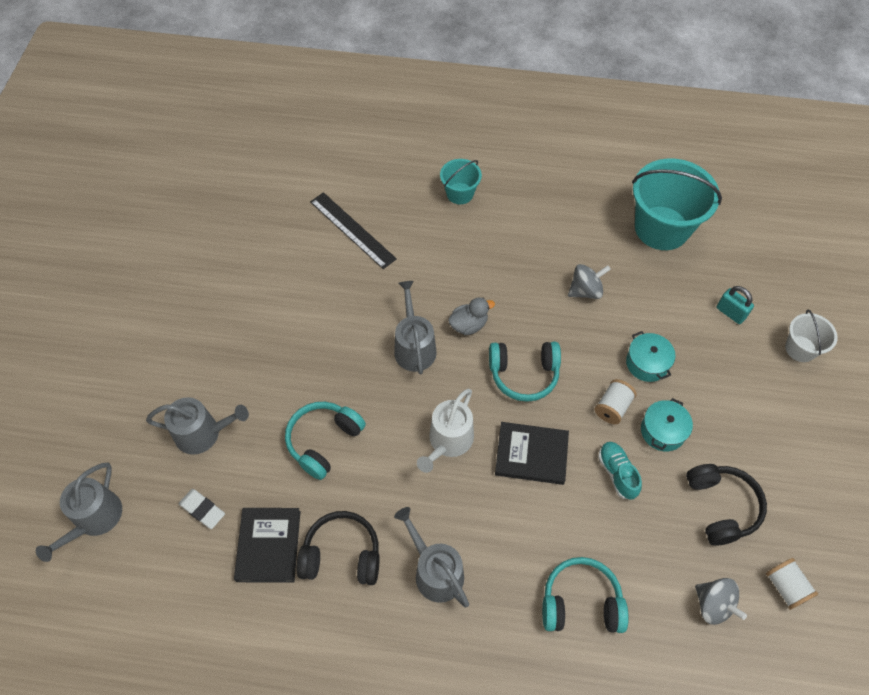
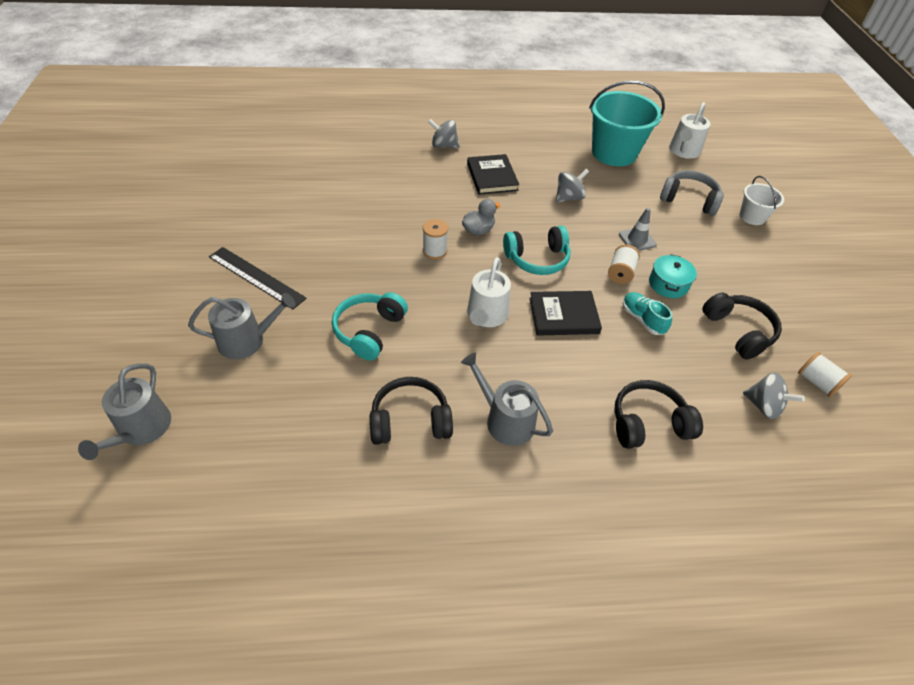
camera: 15 degrees left, 10 degrees down
white eraser [179,489,225,529] -> none
black book [234,508,301,583] -> black book moved to [467,154,519,195]
black ruler [310,192,397,269] -> black ruler moved to [209,247,307,309]
grey watering can [394,281,437,374] -> white spool [423,219,448,259]
turquoise bucket [440,159,482,204] -> grey spinning top [428,119,460,148]
turquoise headphones [542,557,629,633] -> black headphones [614,380,703,449]
turquoise pot [626,331,676,382] -> grey traffic cone [619,208,656,251]
turquoise padlock [716,286,754,324] -> grey headphones [660,170,724,216]
none -> white watering can [669,102,711,159]

